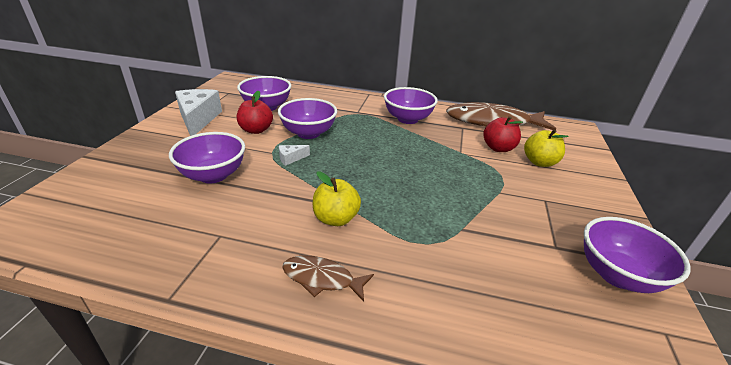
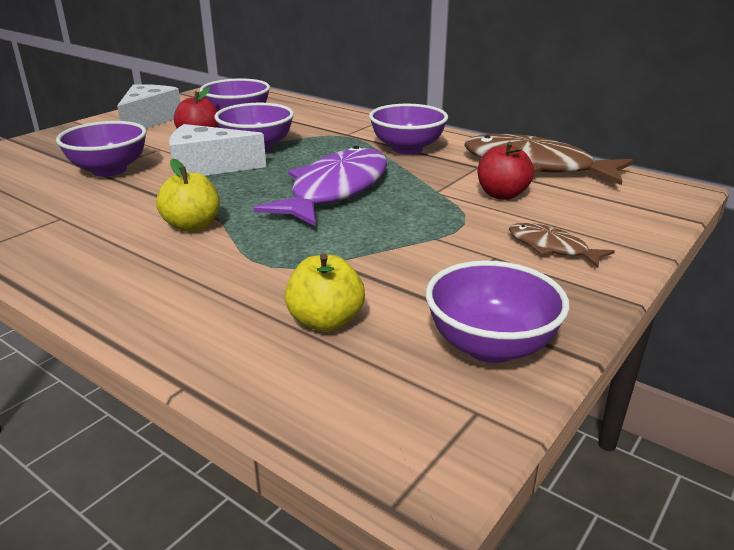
camera: 25 degrees right, 5 degrees down
white cheese [279,145,310,166] -> white cheese [169,124,266,176], size x2.28
brown fish [282,255,374,302] -> brown fish moved to [509,223,615,268]
yellow apple [524,129,569,167] -> yellow apple moved to [285,253,365,332]
none -> purple fish [254,146,387,227]

